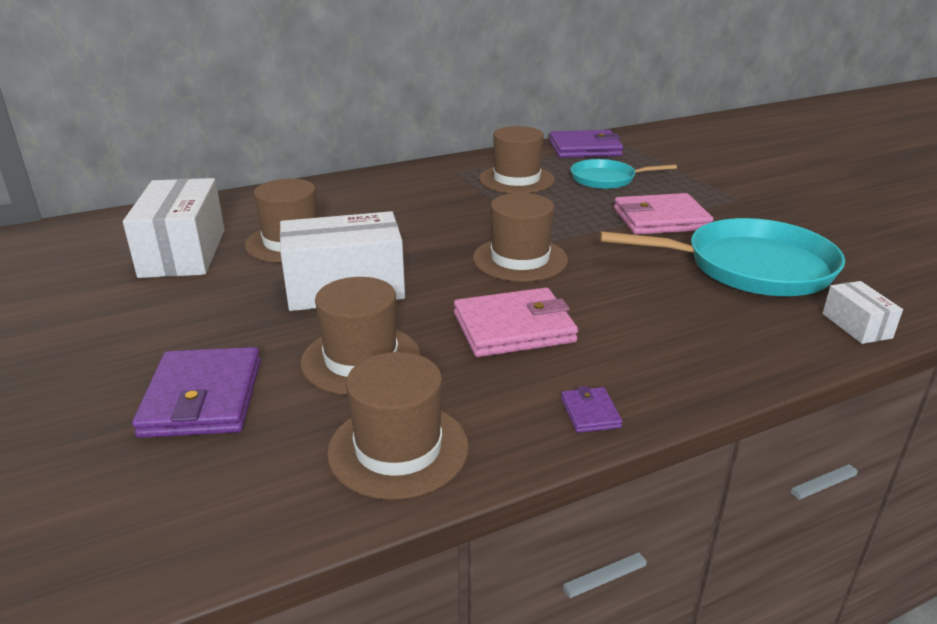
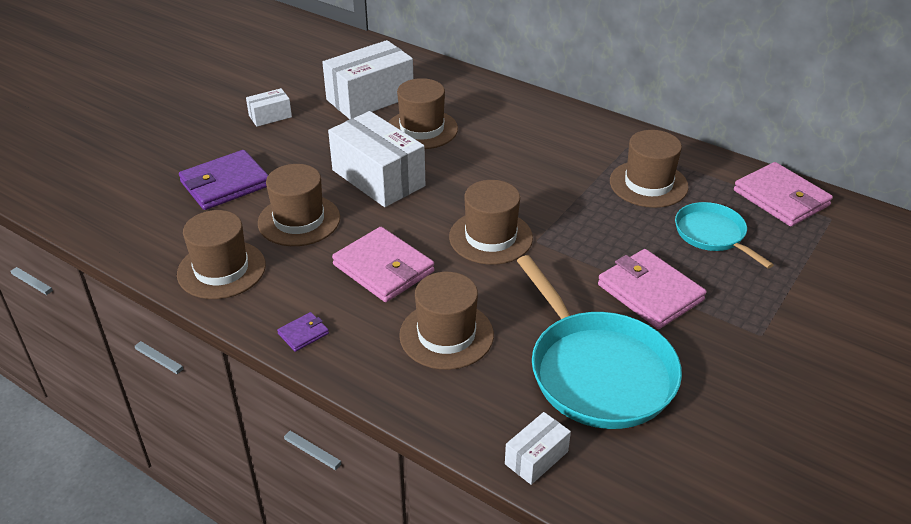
camera: 60 degrees right, 10 degrees up
purple wallet [549,130,623,158] -> pink wallet [734,162,833,226]
none -> white box [246,88,292,127]
none -> brown hat [399,272,494,370]

